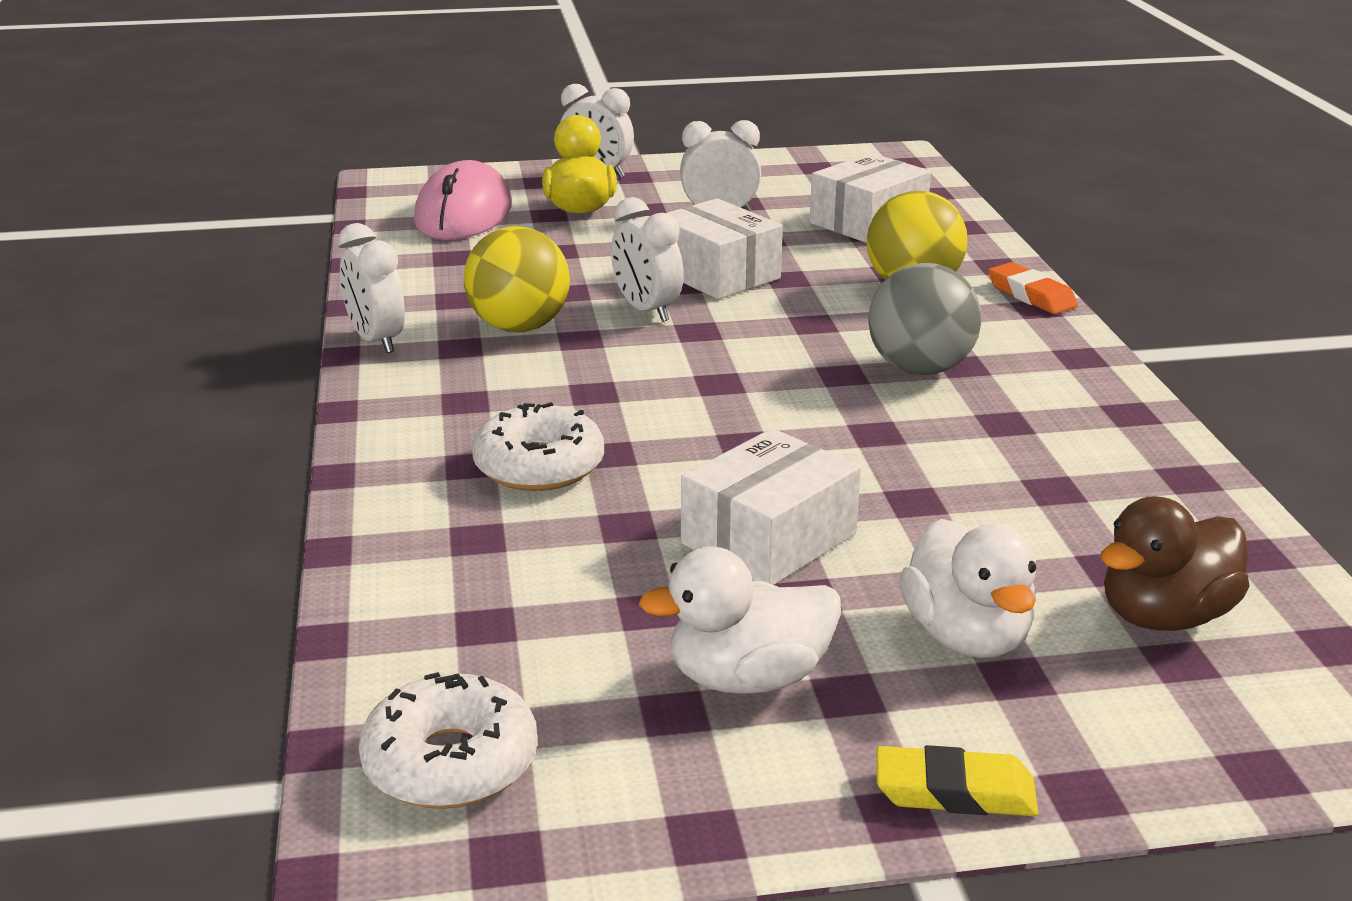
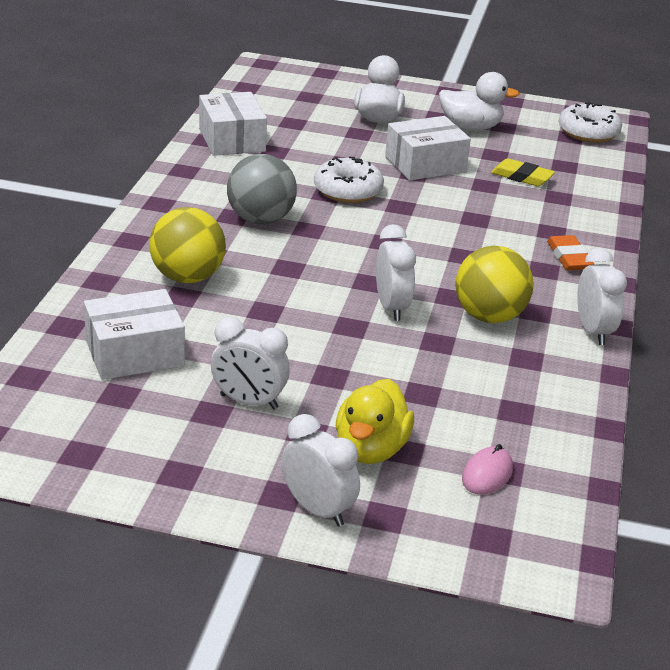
camera: 160 degrees left, 5 degrees up
pink mouse [414,160,512,240] -> pink mouse [462,444,513,495], size x0.47
white donut [472,402,604,491] -> white donut moved to [314,157,384,203]
white box [666,198,783,299] -> white box moved to [199,92,267,156]
yellow eraser [876,745,1039,816] -> yellow eraser moved to [491,158,555,186]
orange eraser [988,262,1078,314] -> orange eraser moved to [547,235,594,270]
brown duck [1100,496,1250,631] -> none

